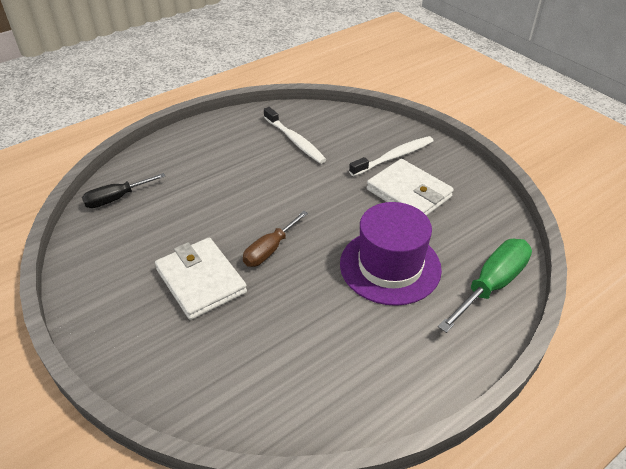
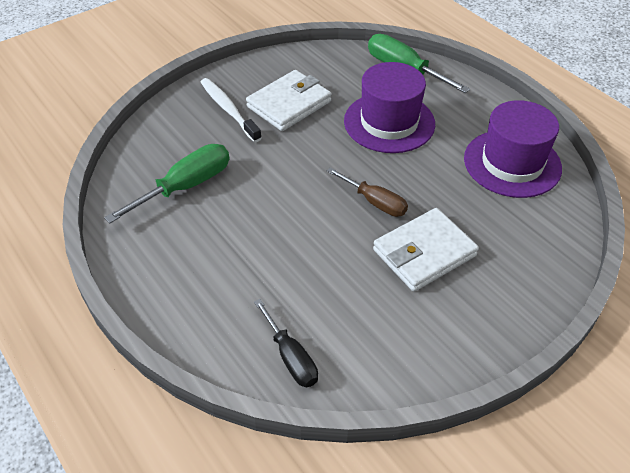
camera: 90 degrees left, 5 degrees up
white toothbrush [264,107,327,164] -> green screwdriver [104,144,229,224]
none -> purple hat [464,100,562,198]

